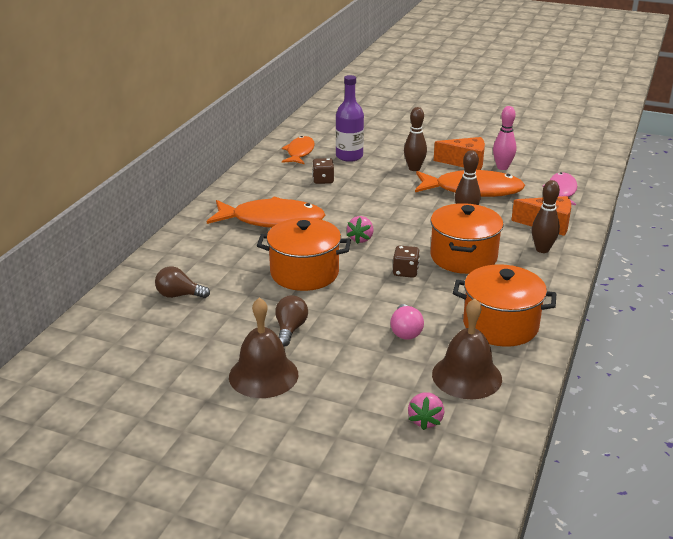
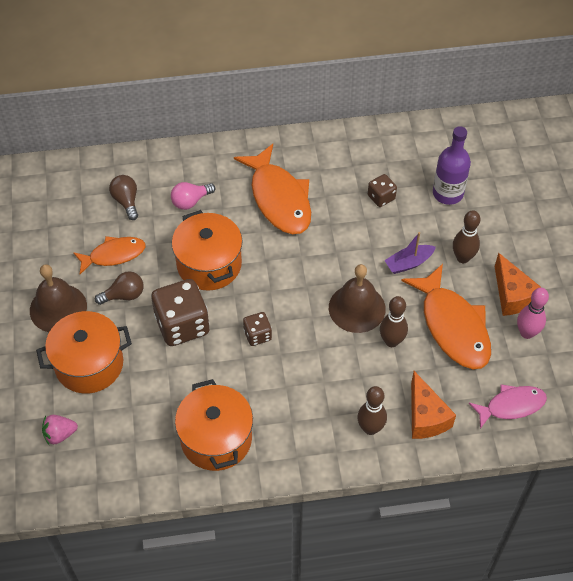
camera: 60 degrees right, 25 degrees up
orange fish [282,136,315,165] -> orange fish moved to [73,236,146,274]
pink strawberry [347,216,374,244] -> none
pink light bulb [390,304,424,340] -> pink light bulb moved to [171,182,215,210]
orange pot [430,203,503,274] -> orange pot moved to [36,311,132,394]
brown bell [432,298,502,399] -> brown bell moved to [329,264,386,333]
none -> brown dice [151,279,209,346]
none -> purple boat [384,232,436,274]

